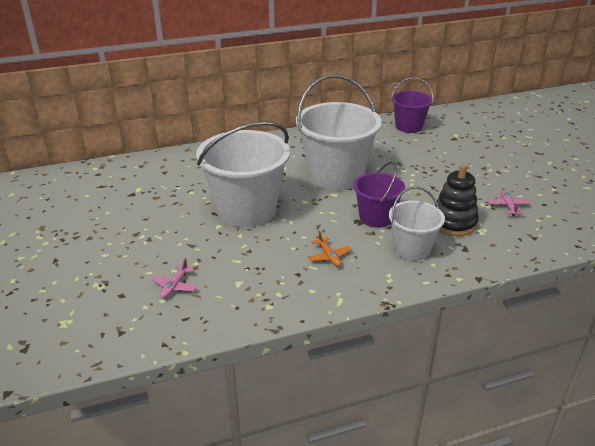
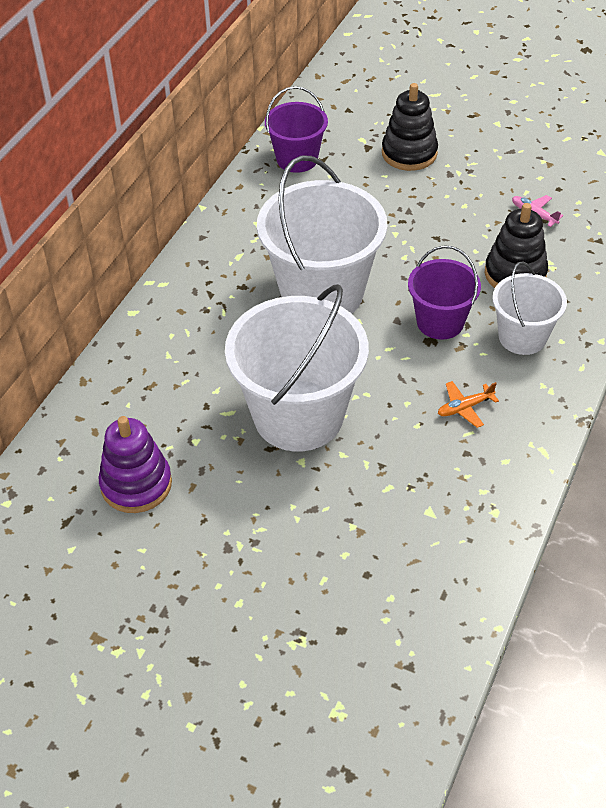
camera: 45 degrees left, 15 degrees up
pink plane [151,258,197,298] -> none
orange plane [308,231,351,267] -> orange plane turned 135 degrees clockwise [438,381,499,428]
none -> purple stacking toy [99,416,172,513]
none -> black stacking toy [382,83,438,171]

